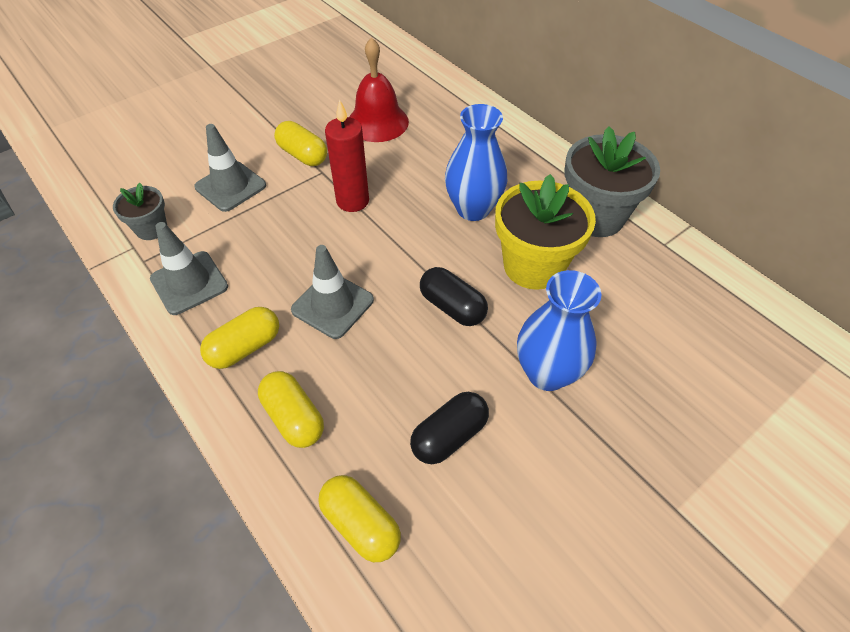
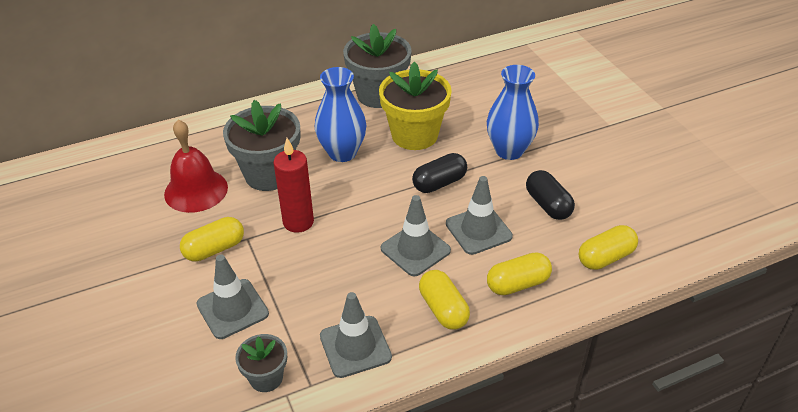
camera: 75 degrees left, 10 degrees down
none -> grey flower pot [223,100,300,191]
none -> grey traffic cone [446,176,513,255]

